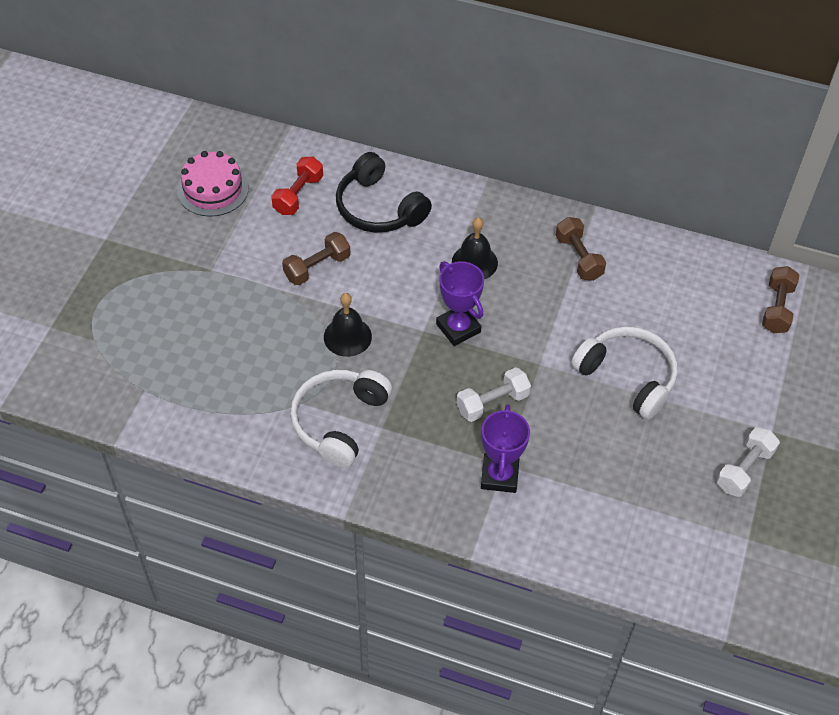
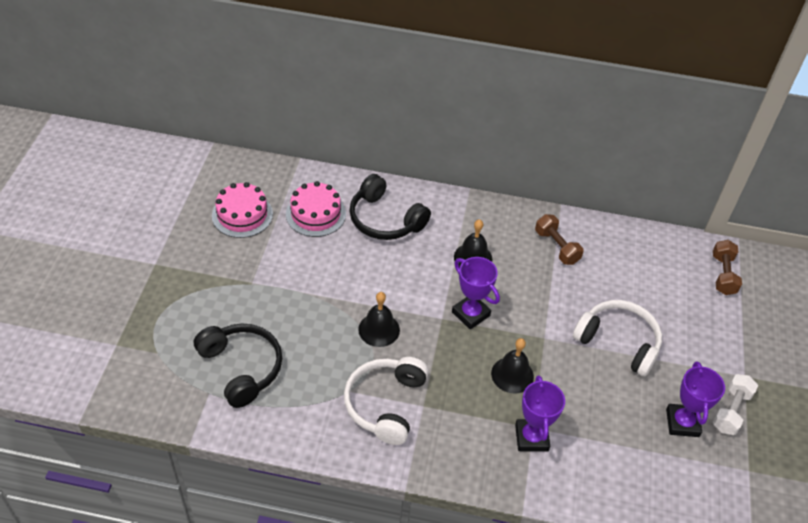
camera: 10 degrees left, 5 degrees down
red dumbbell [271,156,323,215] -> pink cake [286,181,346,237]
brown dumbbell [282,232,350,285] -> none
white dumbbell [456,367,531,422] -> black bell [491,338,534,393]
none -> black headphones [194,323,282,408]
none -> purple trophy [666,362,725,437]

